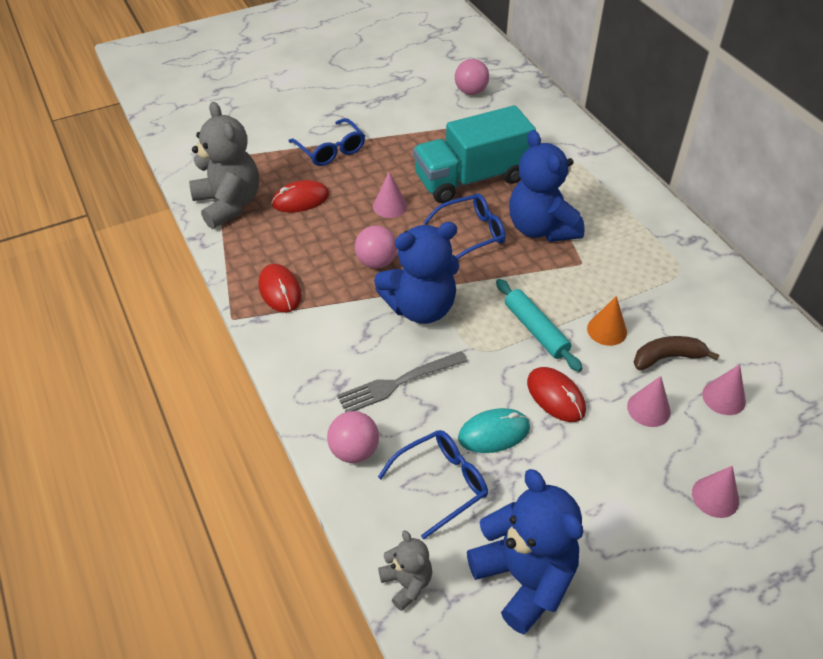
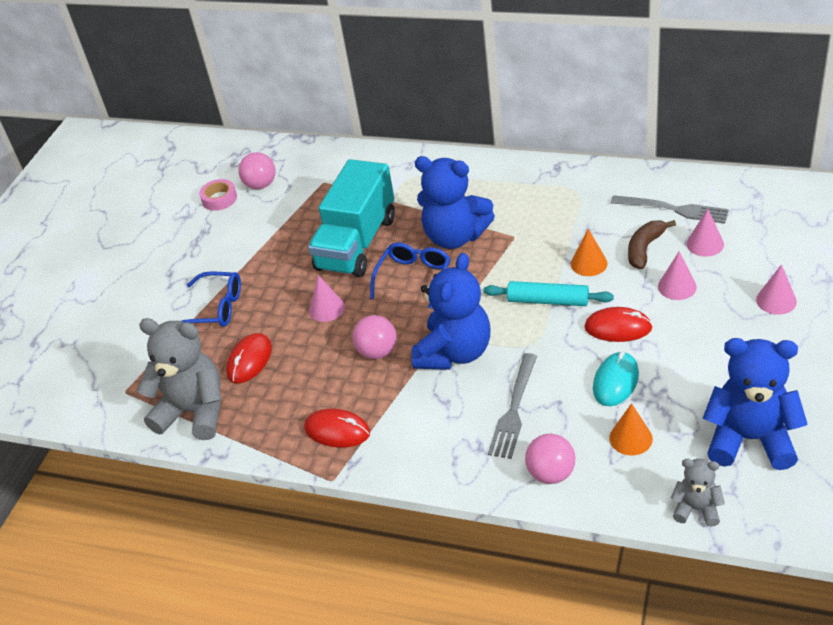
camera: 40 degrees left, 5 degrees down
blue glasses [378,430,488,539] -> orange cone [609,403,653,455]
none -> pink tape [199,179,237,211]
none -> grey fork [611,195,729,224]

